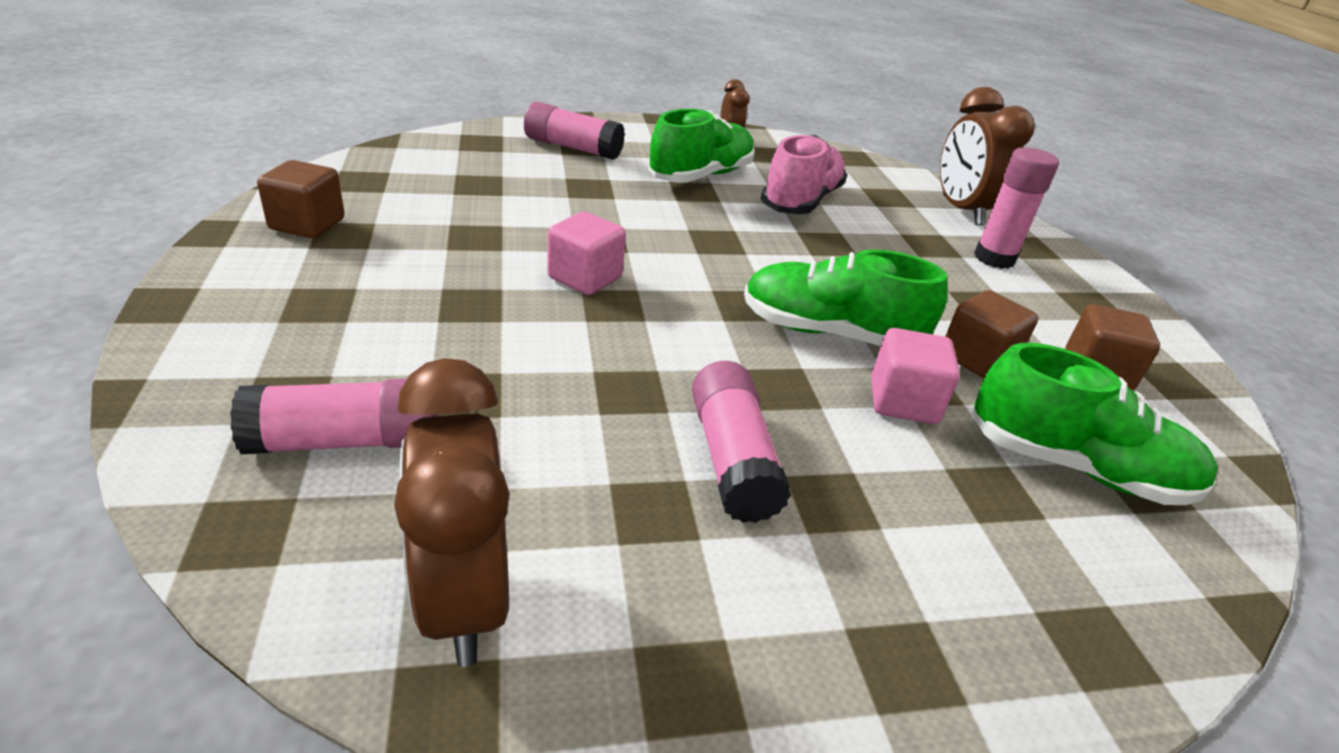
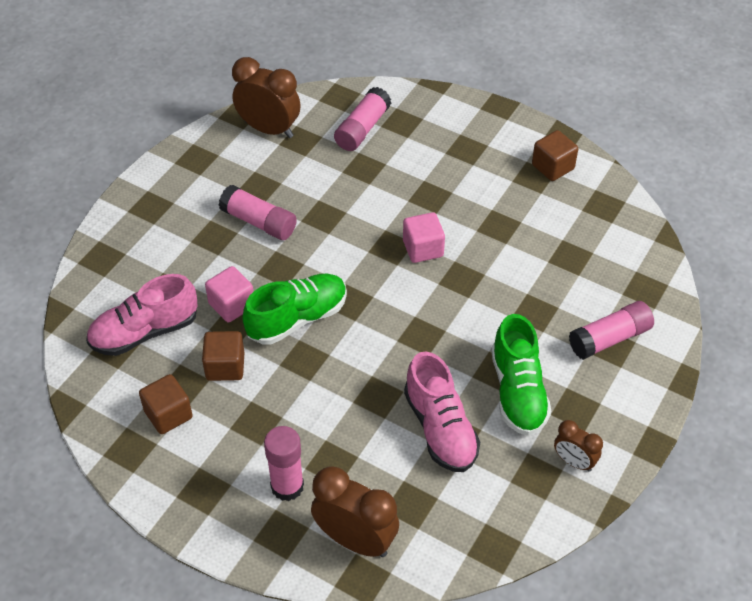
camera: 135 degrees right, 15 degrees up
green shoe [972,343,1218,505] -> pink shoe [86,274,198,356]

